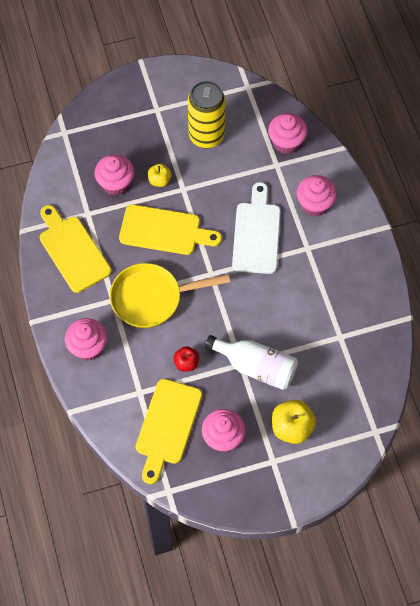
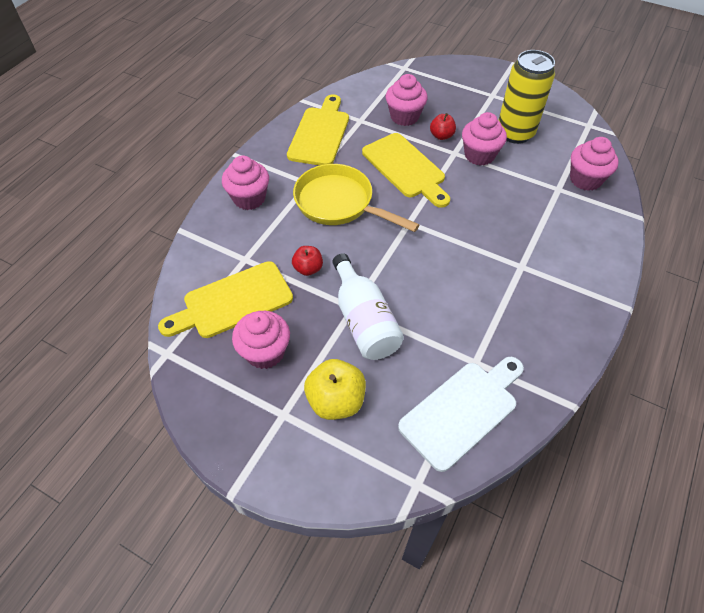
camera: 45 degrees right, 10 degrees down
yellow apple [148,164,172,187] -> red apple [430,113,456,140]
white cutting board [232,182,281,274] -> white cutting board moved to [398,357,524,472]
pink cupcake [297,175,337,217] -> pink cupcake moved to [462,112,507,166]

